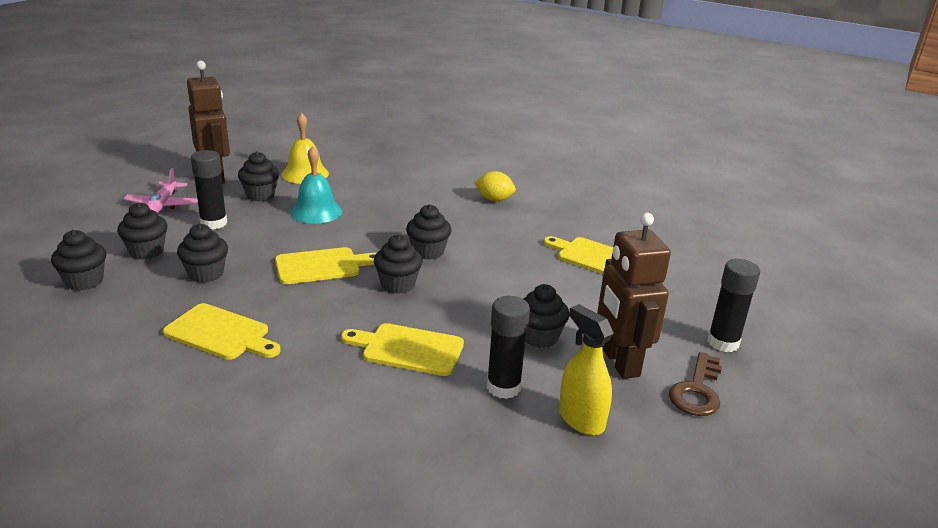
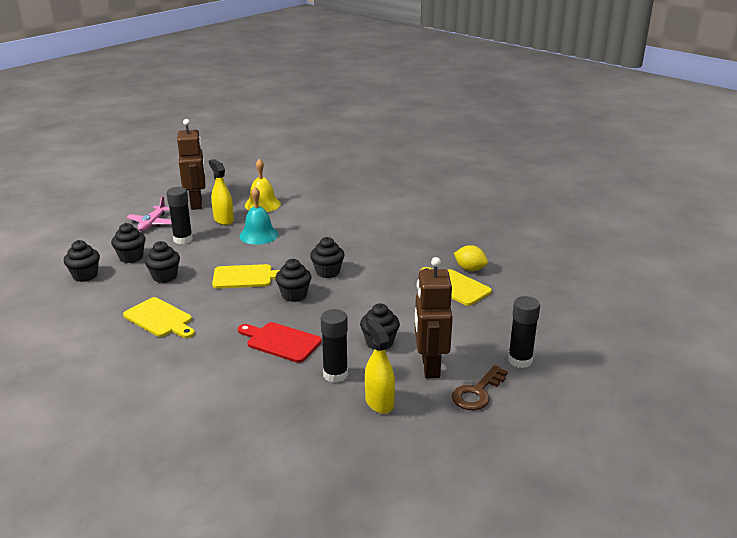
camera: 15 degrees right, 0 degrees up
black cupcake [238,151,279,202] -> yellow spray bottle [209,159,234,225]
yellow cutting board [341,323,464,376] -> red cutting board [238,322,322,363]
yellow lemon [474,171,516,201] -> yellow lemon moved to [454,245,488,271]

